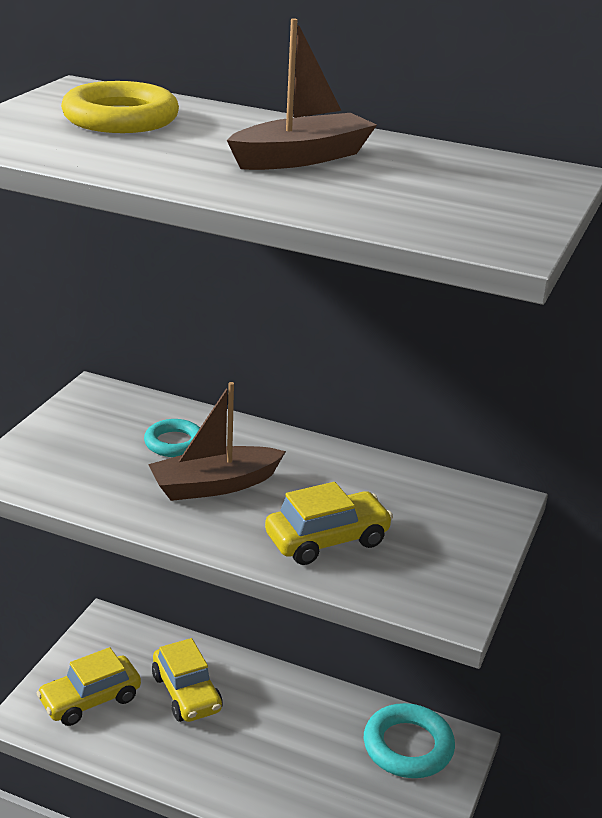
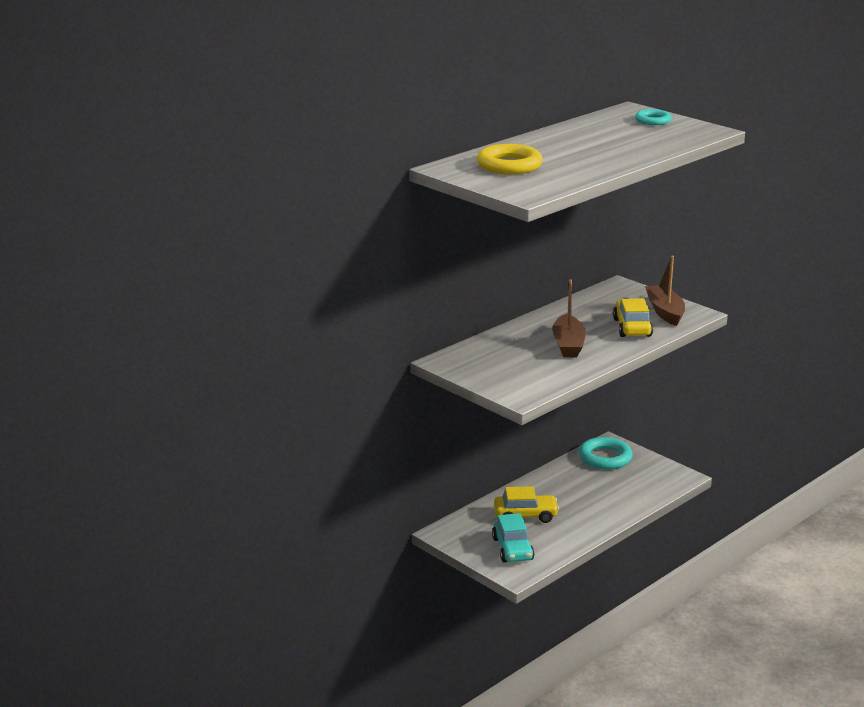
camera: 65 degrees left, 5 degrees down
yellow car [37,647,141,726] -> turquoise car [492,513,534,562]
turquoise ring [144,419,200,457] -> turquoise ring moved to [635,109,672,125]
brown boat [227,19,377,170] -> brown boat moved to [645,256,685,326]

